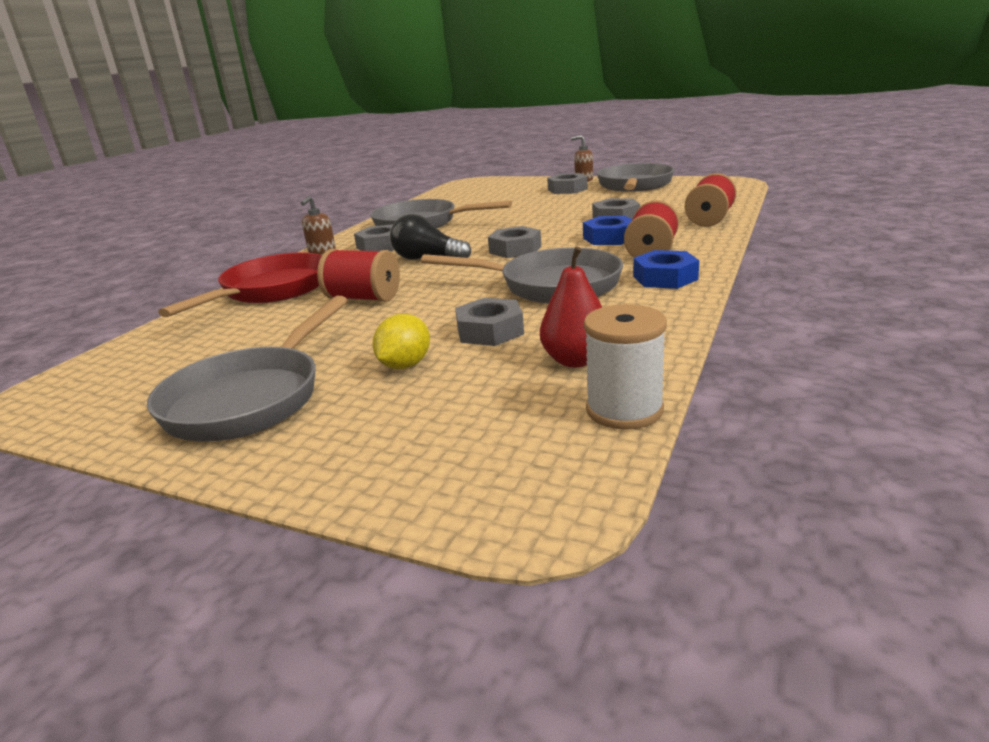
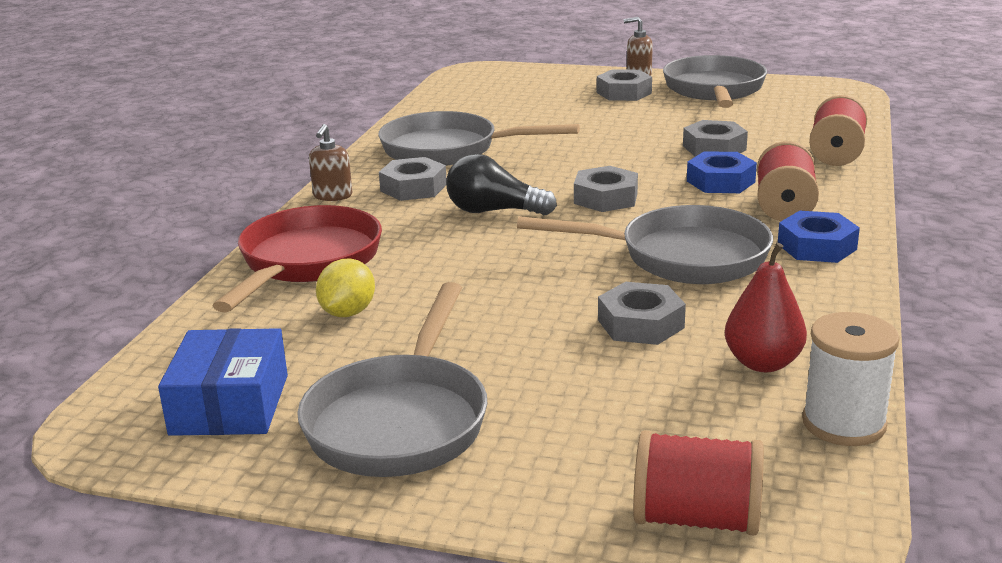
camera: 10 degrees left, 0 degrees up
red spool [317,249,400,302] -> red spool moved to [633,430,764,535]
yellow lemon [372,314,430,369] -> yellow lemon moved to [316,259,375,317]
none -> blue box [158,328,288,436]

